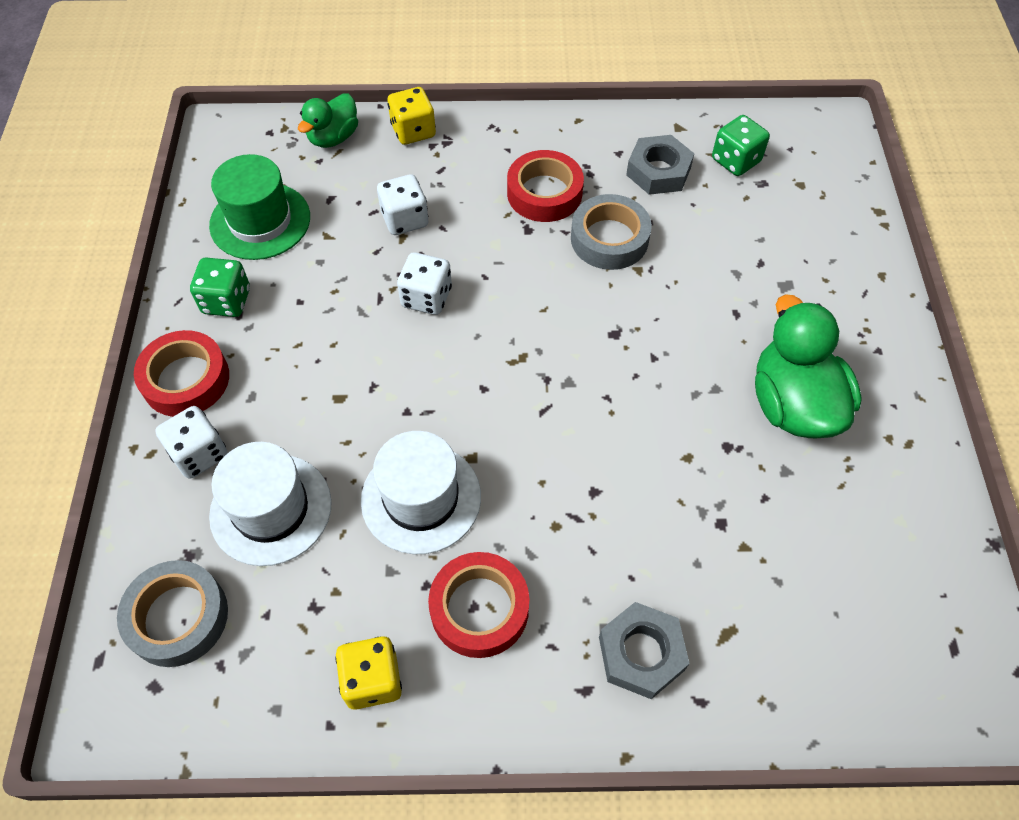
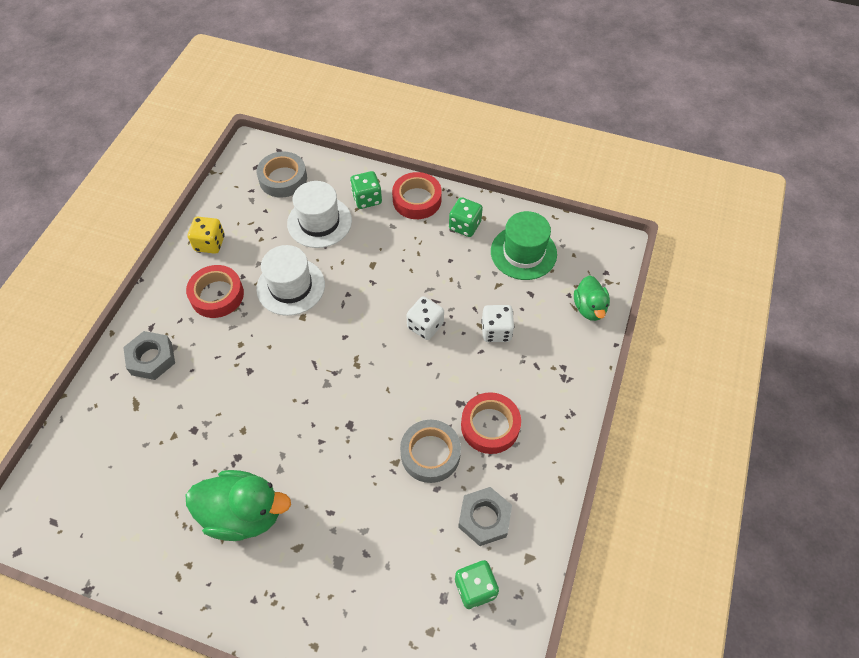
camera: 110 degrees right, 0 degrees up
white dice [155,406,227,479] -> green dice [350,171,382,209]
green duck [298,93,358,148] -> green duck turned 150 degrees counterclockwise [574,275,610,321]
yellow dice [388,87,436,145] -> none

